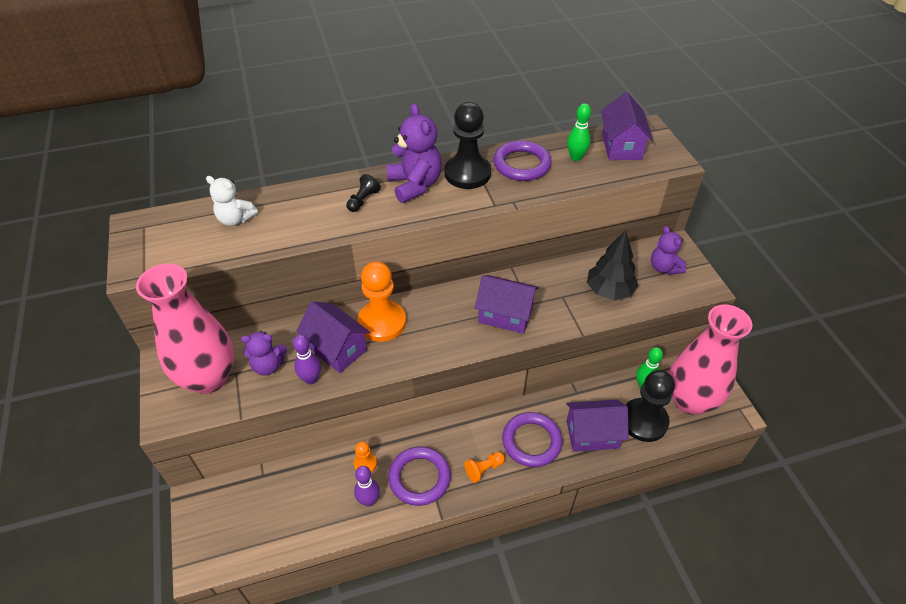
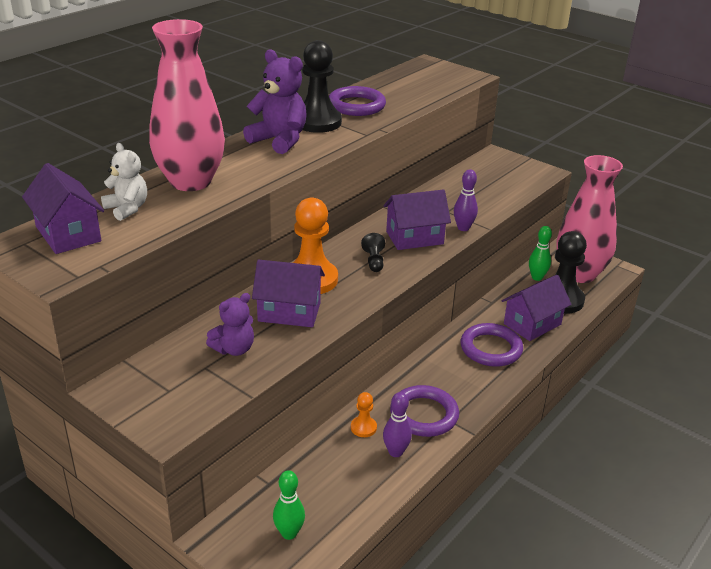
camera: 35 degrees left, 15 degrees down
pink vase [136,264,234,394] -> pink vase moved to [149,19,225,191]
white teddy bear [206,176,258,226] -> white teddy bear turned 120 degrees counterclockwise [101,143,147,221]
purple bowling pin [293,335,321,384] -> purple bowling pin moved to [454,169,478,231]
black pawn [346,174,381,212] -> black pawn moved to [361,233,385,272]
orange pawn [465,452,505,483] -> none
green bowling pin [567,103,591,161] -> green bowling pin moved to [273,470,305,540]
black tree [587,230,638,300] -> none
purple house [601,92,653,160] -> purple house moved to [22,163,104,254]
purple teddy bear [651,226,686,275] -> none

